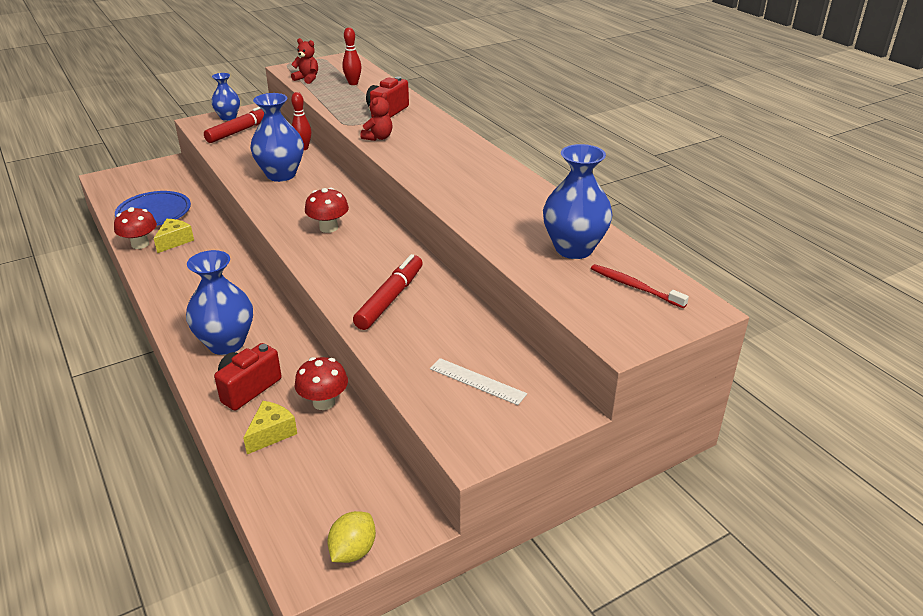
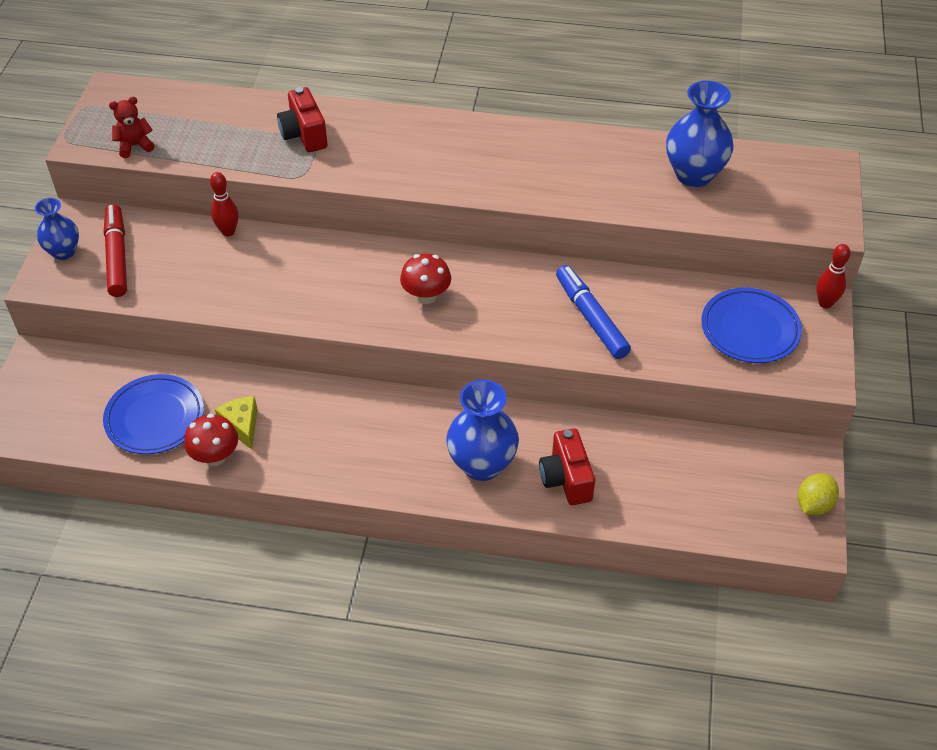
camera: 50 degrees left, 15 degrees up
yellow cheese [243,401,297,454] -> none
blue vase [250,93,304,182] -> none
red mushroom [295,357,348,410] -> none
yellow lemon [327,511,376,563] -> yellow lemon turned 60 degrees clockwise [798,473,839,515]
red bowling pin [342,27,362,85] -> red bowling pin moved to [816,244,850,309]
red marker [353,254,423,330] -> blue marker [556,265,631,359]
red teddy bear [360,93,393,141] -> none
white ruler [430,358,527,405] -> blue plate [701,288,802,363]
red toothbrush [591,264,689,308] -> none

